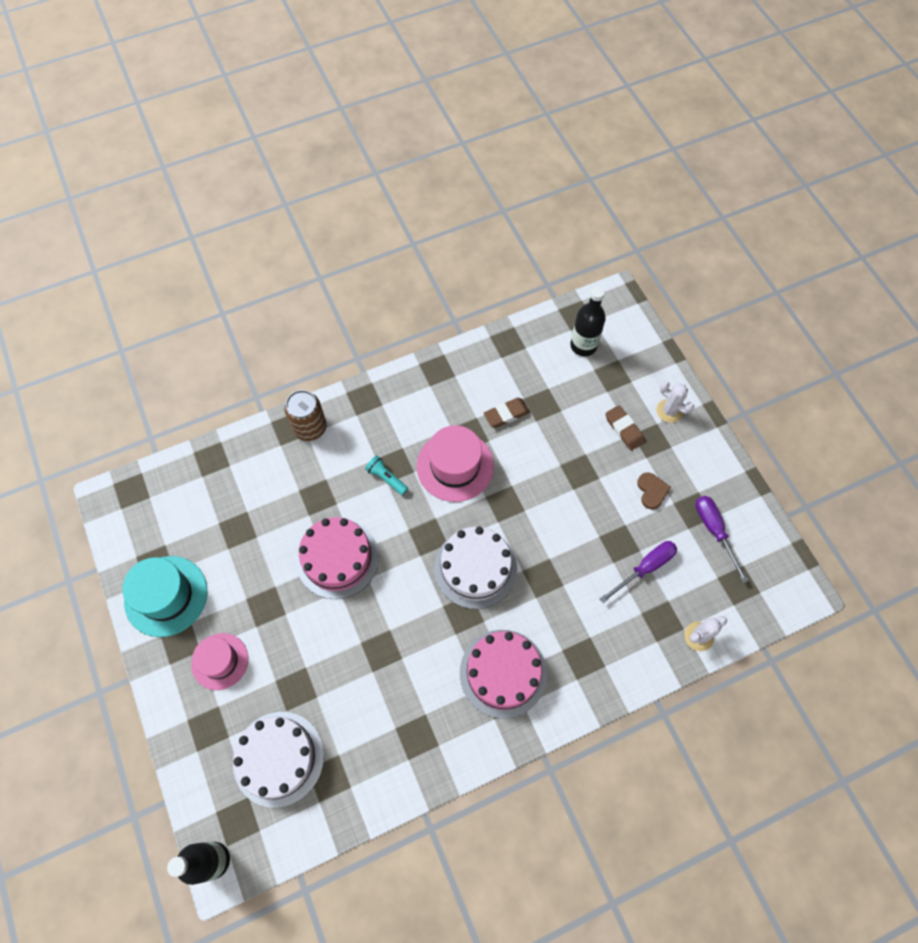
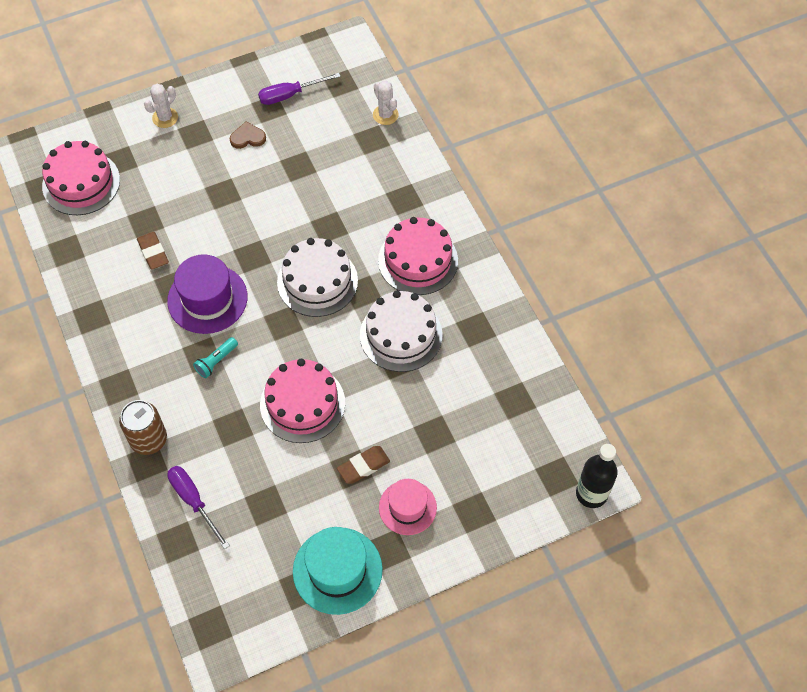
camera: 90 degrees left, 5 degrees down
white cake [233,712,324,808] -> white cake moved to [360,290,442,372]
pink hat [417,425,494,502] -> purple hat [167,254,248,334]
black bottle [571,286,606,356] -> pink cake [42,141,120,215]
purple screwdriver [600,541,677,603] -> purple screwdriver moved to [167,466,230,549]
brown eraser [605,405,645,451] -> brown eraser moved to [337,446,390,484]

